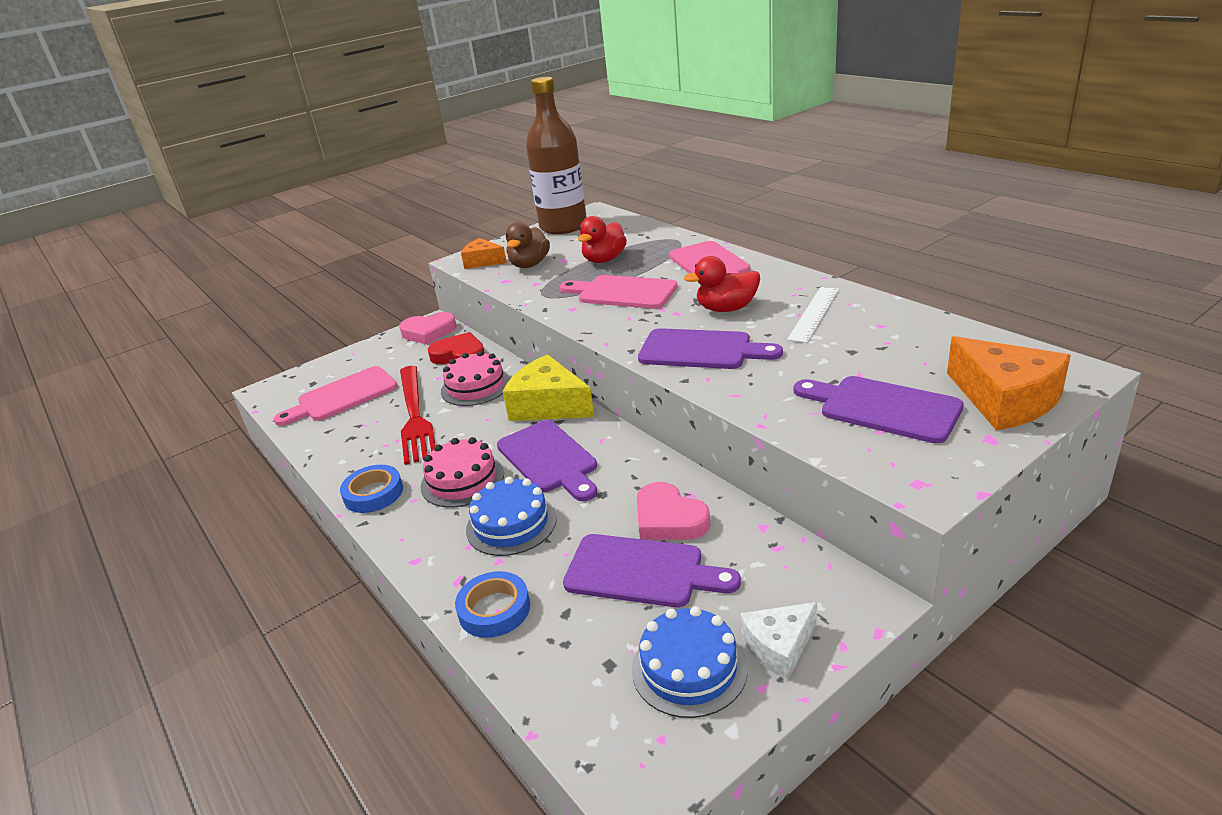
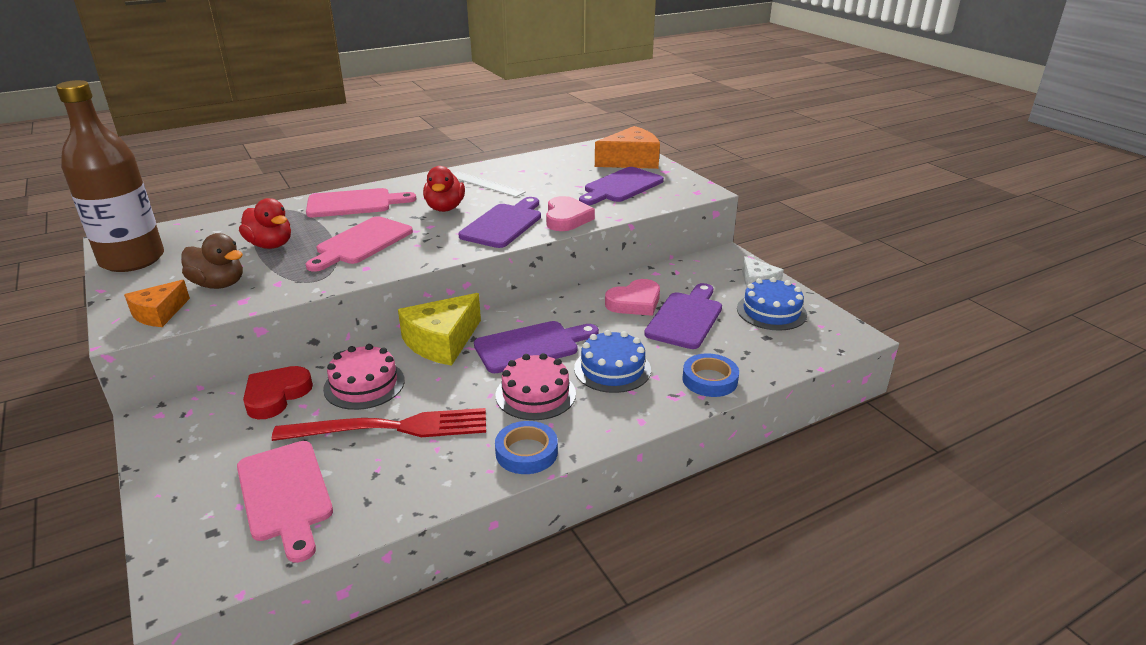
camera: 85 degrees left, 0 degrees up
pink heart [399,312,457,345] -> pink heart moved to [546,196,595,231]

